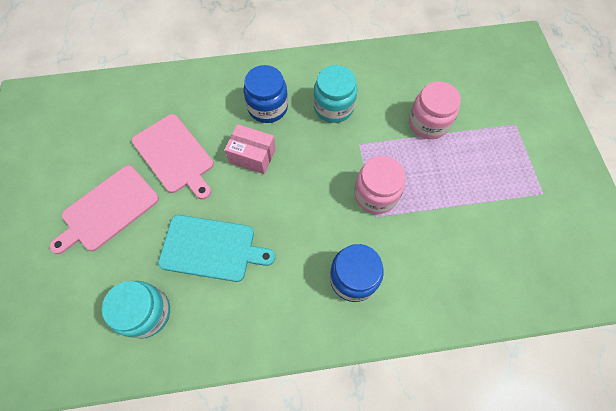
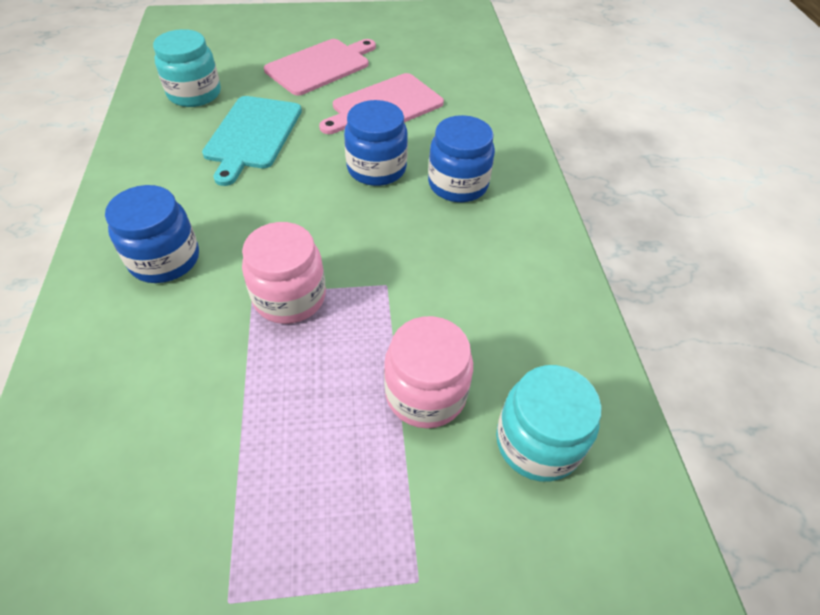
camera: 90 degrees right, 15 degrees down
pink cutting board [50,165,159,254] -> pink cutting board turned 90 degrees clockwise [264,39,376,96]
pink box [225,124,276,174] -> blue jar [344,100,408,186]
turquoise jar [313,65,357,123] -> turquoise jar moved to [496,365,602,482]

